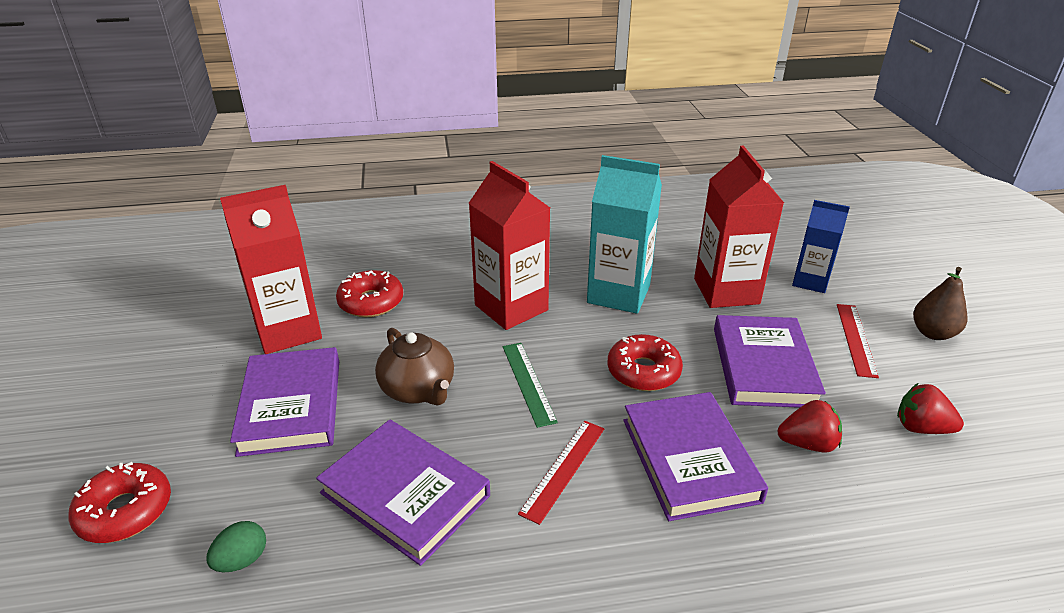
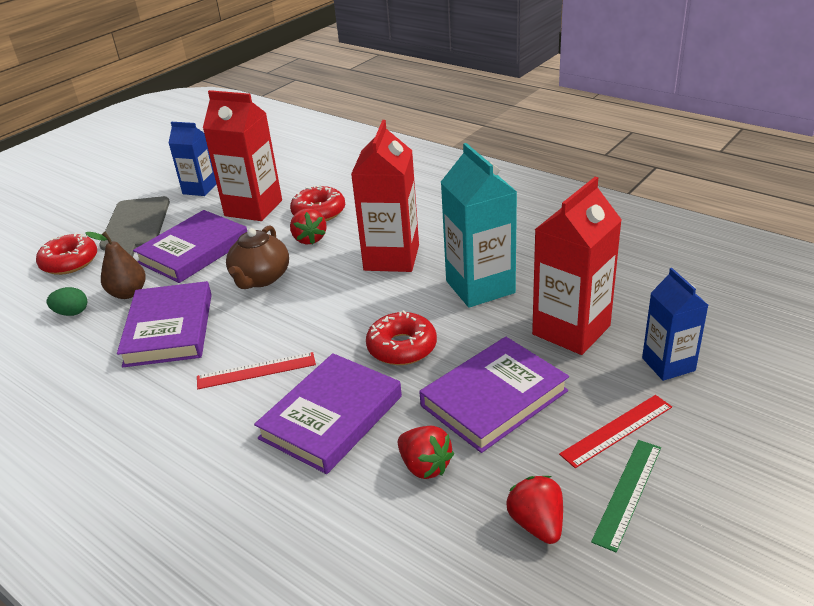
camera: 50 degrees right, 0 degrees up
green ruler [503,343,558,428] -> green ruler moved to [591,440,661,552]
brown pear [913,267,968,340] -> brown pear moved to [85,232,146,299]
none -> grey cutting board [99,196,170,257]
none -> blue carton [169,122,216,196]
none -> red strawberry [290,208,326,245]

